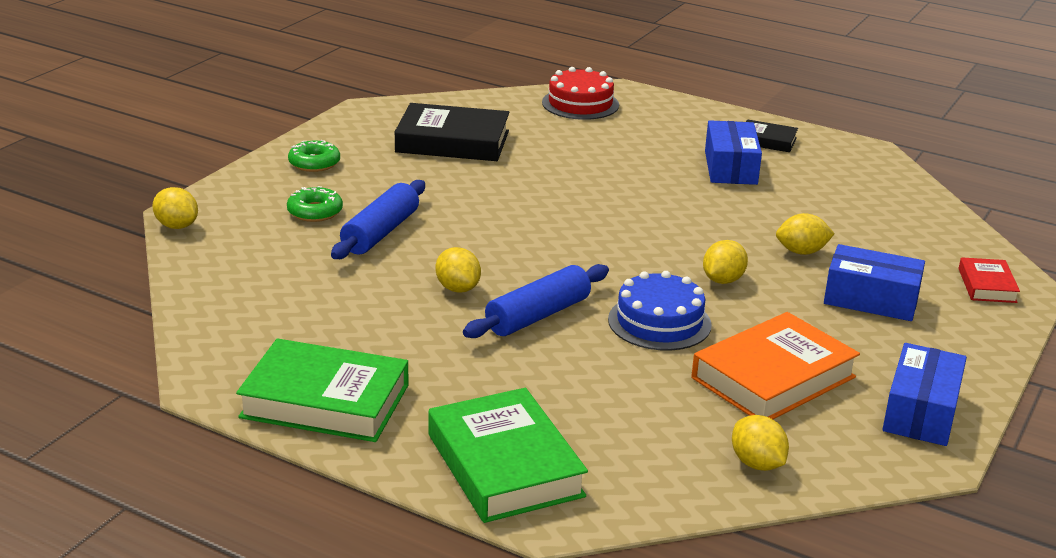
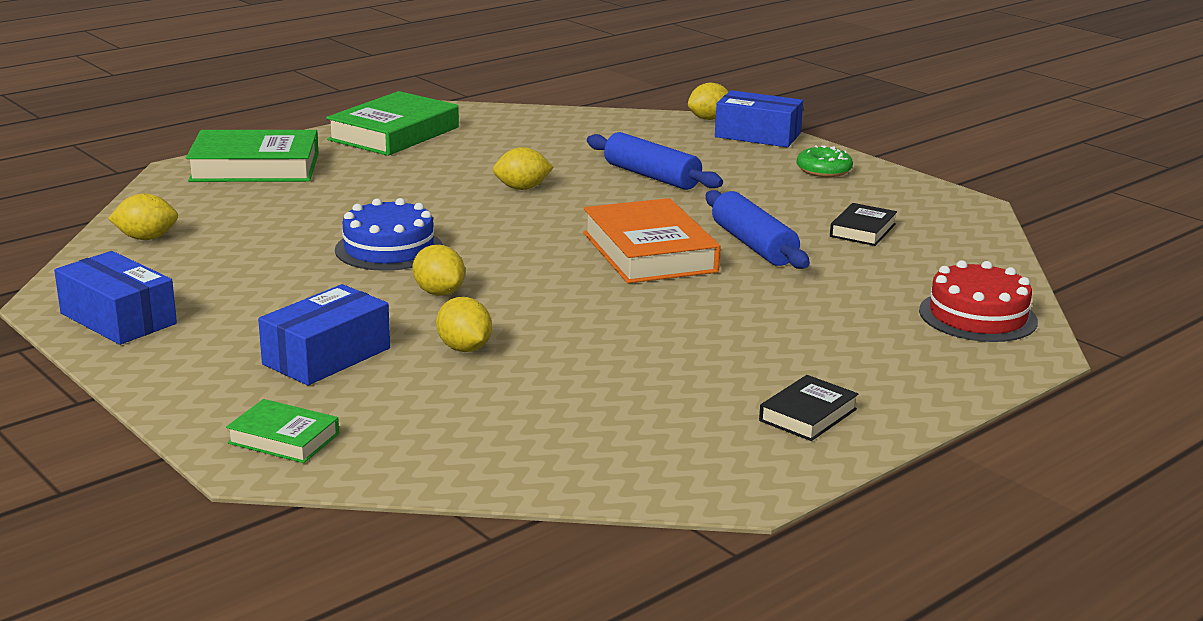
camera: 110 degrees right, 5 degrees down
green donut [287,186,343,222] -> none
black book [395,103,510,161] -> black book [830,203,897,246], size x0.52
blue rolling pin [463,264,609,338] -> blue rolling pin moved to [706,190,810,269]
orange book [692,312,860,419] -> orange book moved to [583,198,721,283]
blue box [705,120,762,185] -> blue box moved to [715,90,803,147]
yellow lemon [776,213,835,255] -> yellow lemon turned 45 degrees counterclockwise [436,297,492,352]
red book [958,257,1020,303] -> green book [226,399,339,463]

